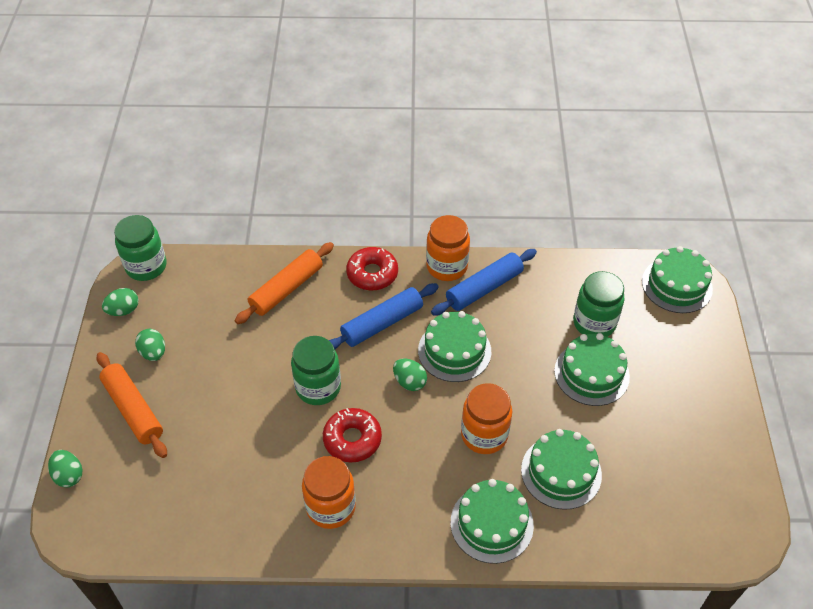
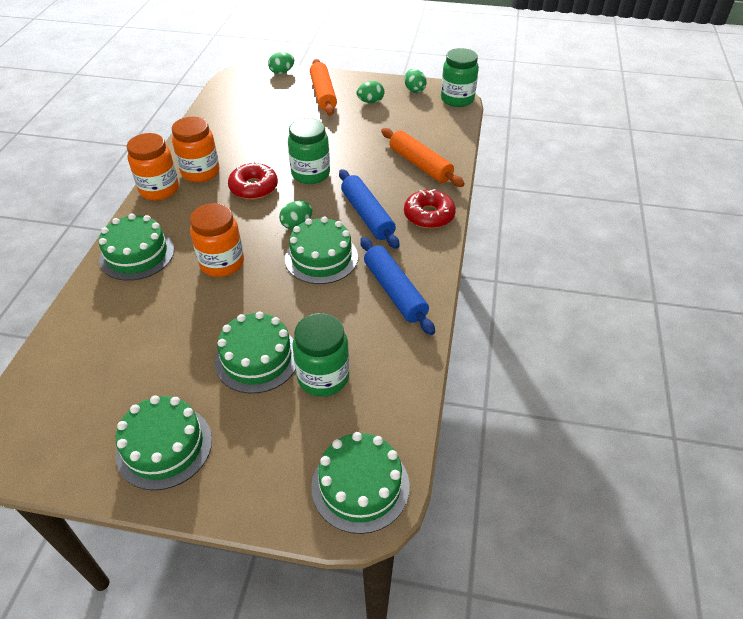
camera: 100 degrees right, 5 degrees down
orange rolling pin [97,352,167,458] -> orange rolling pin turned 75 degrees counterclockwise [310,59,337,115]
orange jar [426,215,470,281] -> orange jar moved to [127,133,179,200]
green cake [521,429,602,510] -> green cake moved to [116,395,212,490]

